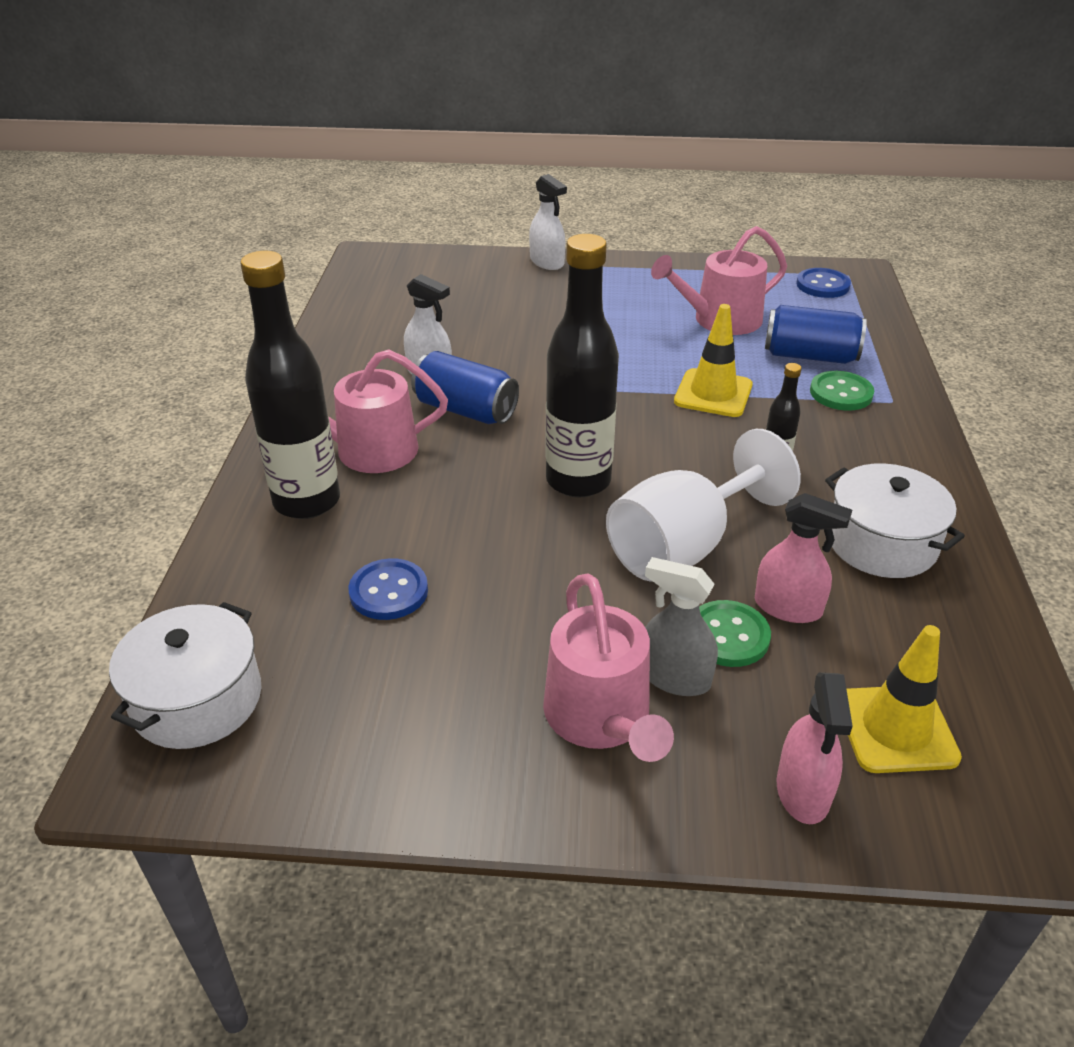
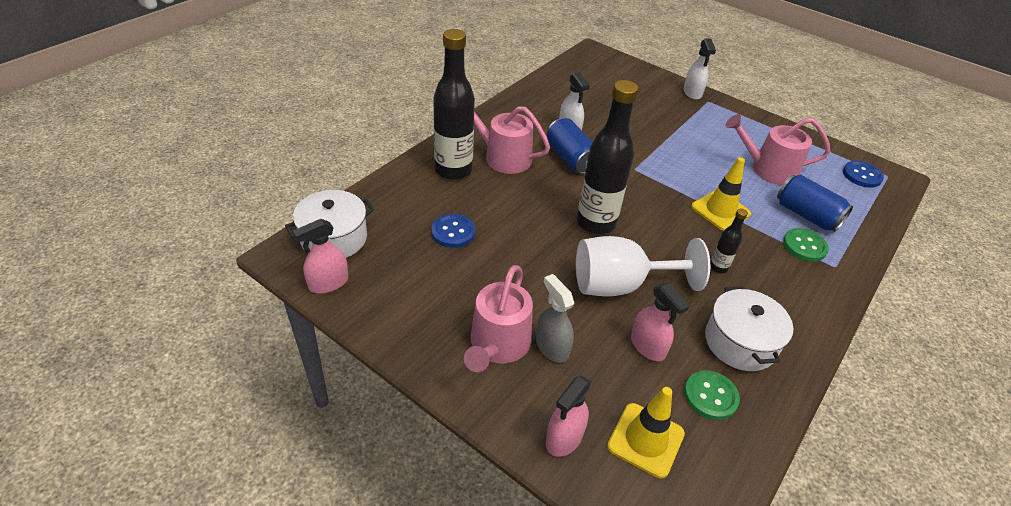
camera: 30 degrees right, 5 degrees up
green button [699,600,771,667] -> green button moved to [684,370,740,420]
none -> pink spray bottle [293,219,348,294]

